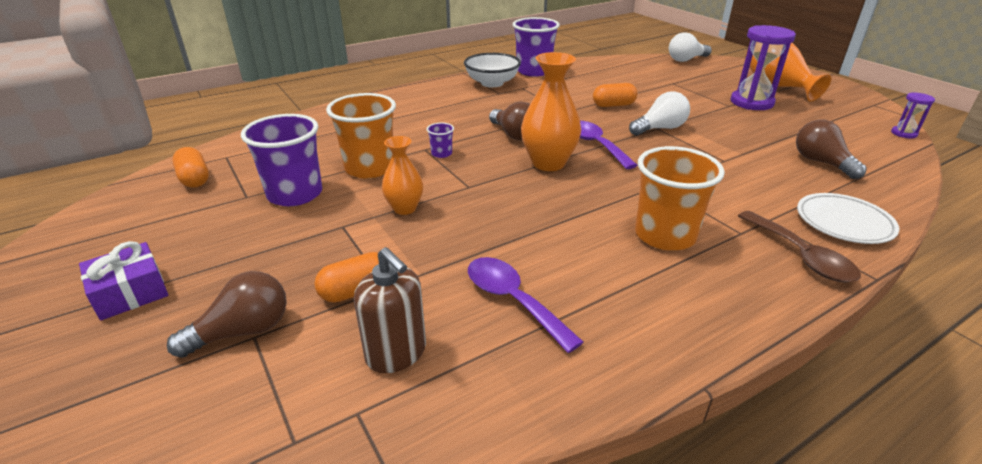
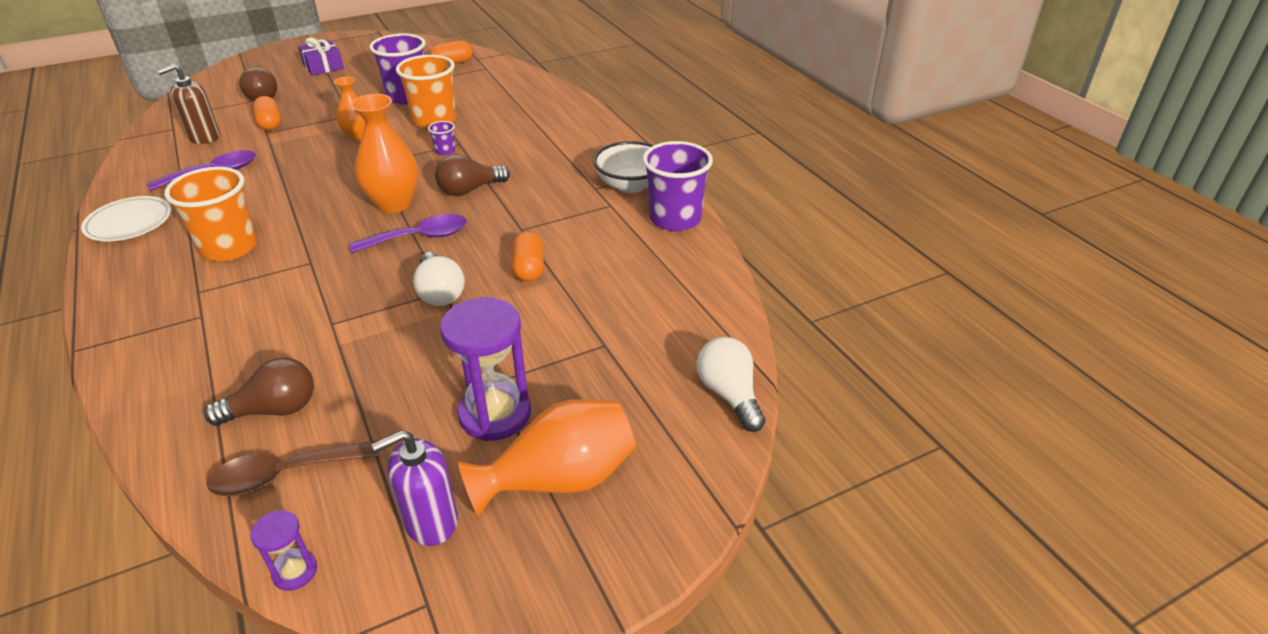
camera: 95 degrees right, 5 degrees up
brown spoon [738,211,861,283] -> brown spoon moved to [207,440,379,496]
white plate [797,193,899,244] -> white plate moved to [81,196,171,241]
none -> purple soap dispenser [372,430,458,546]

